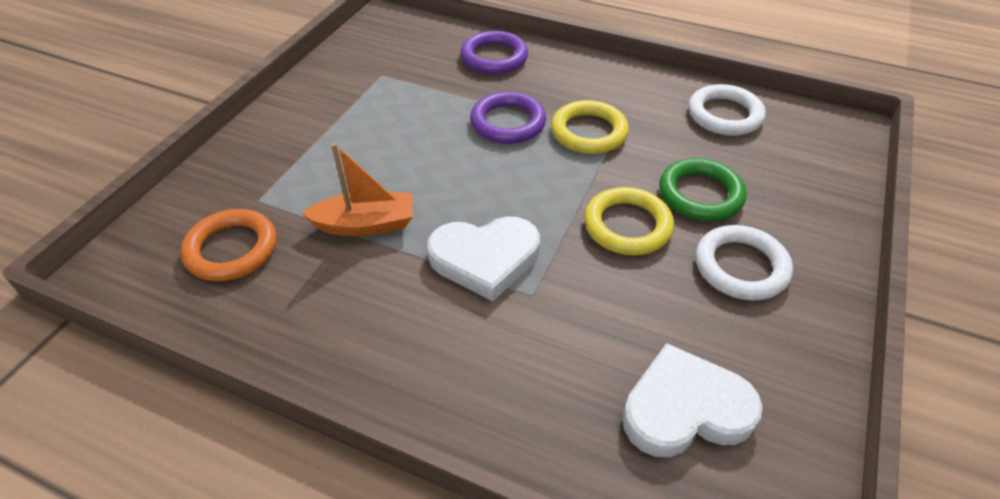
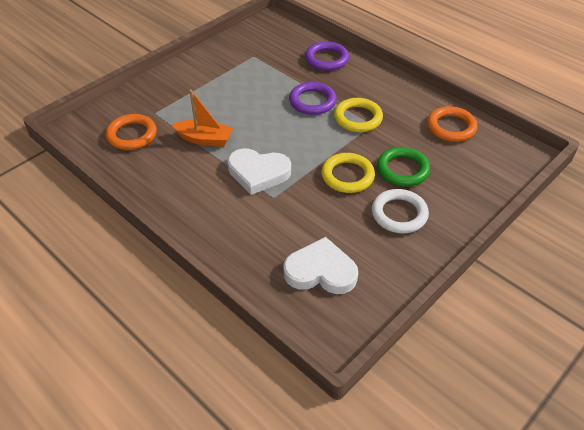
camera: 20 degrees right, 0 degrees up
white ring [688,84,766,136] -> orange ring [427,106,478,142]

